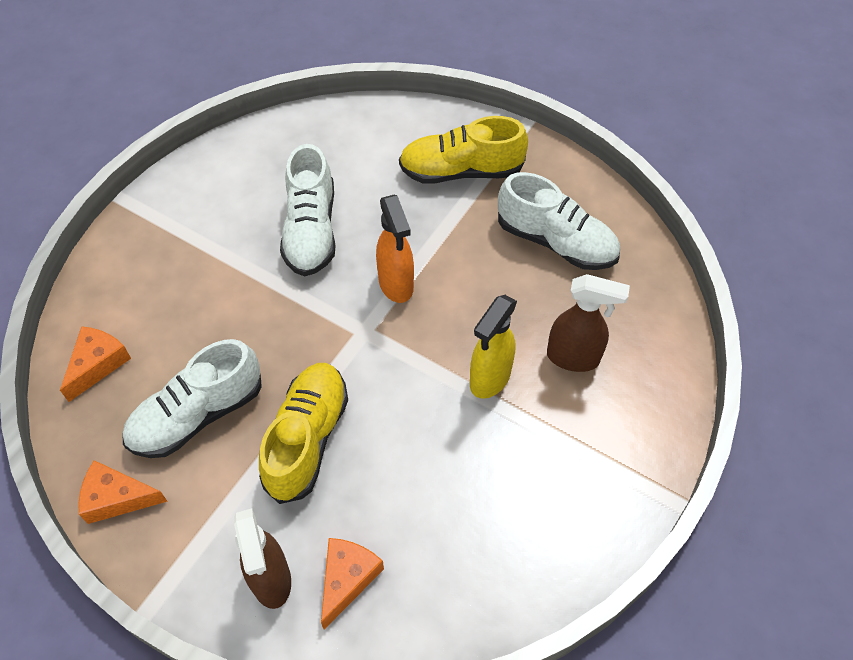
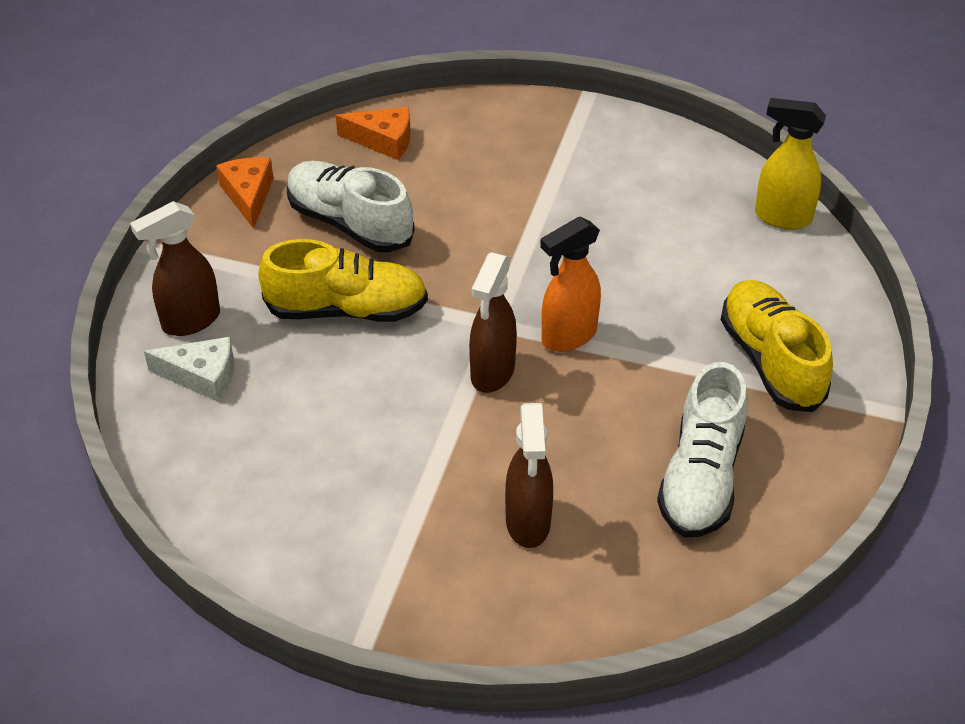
camera: 75 degrees right, 10 degrees down
white shoe [280,144,336,276] -> none
orange cheese [321,538,384,629] -> white cheese [144,337,234,402]
yellow spray bottle [470,295,517,399] -> yellow spray bottle moved to [755,98,826,230]
none -> brown spray bottle [469,252,517,393]

